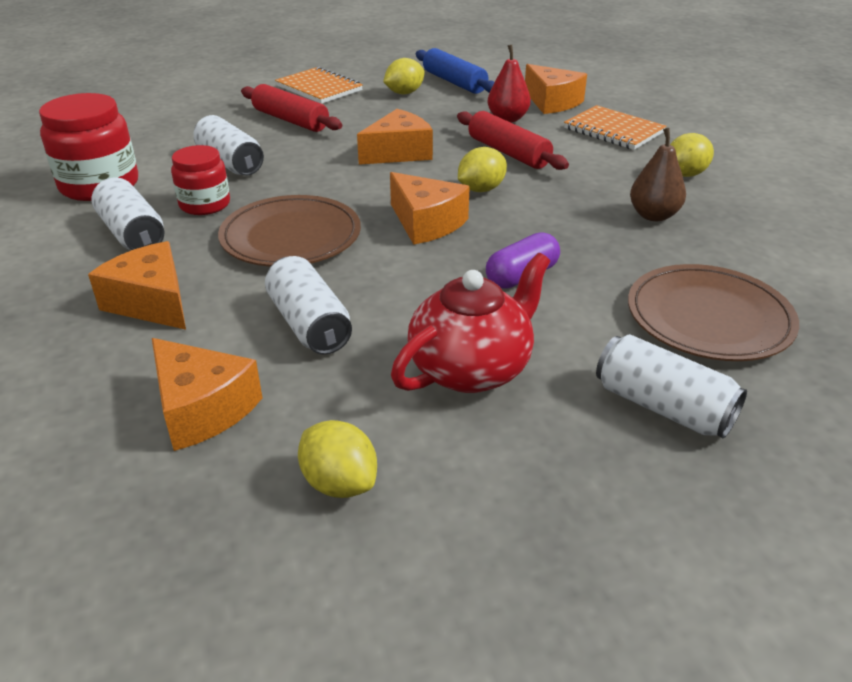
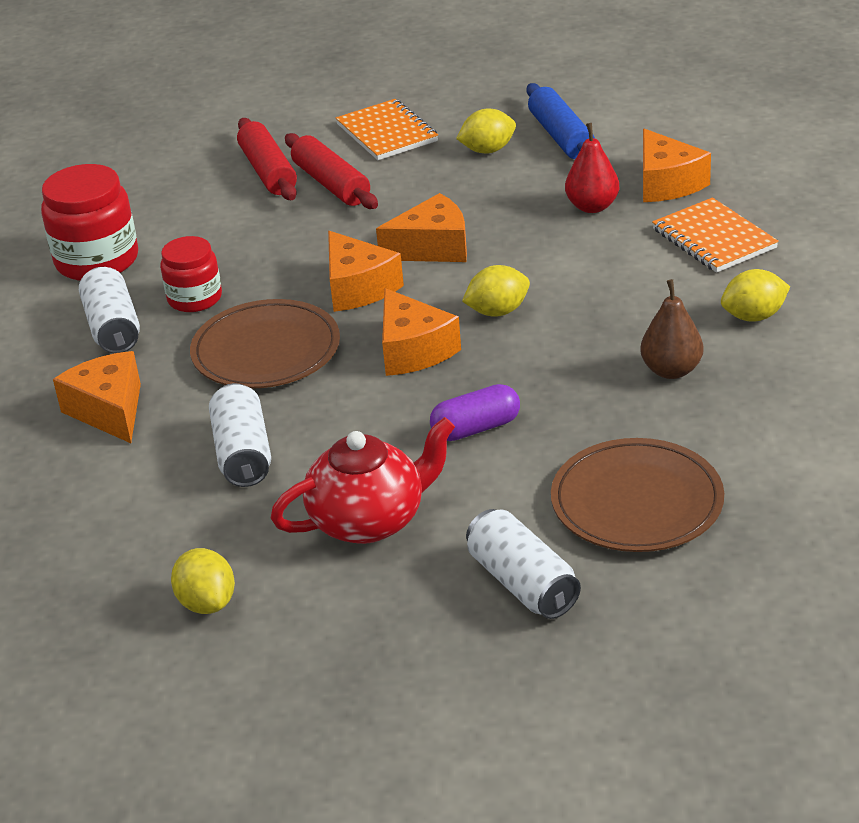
camera: 20 degrees right, 0 degrees up
orange cheese [152,338,262,451] -> orange cheese moved to [328,231,404,312]
white can [193,115,264,175] -> none
red rolling pin [457,111,569,170] -> red rolling pin moved to [237,118,297,200]

